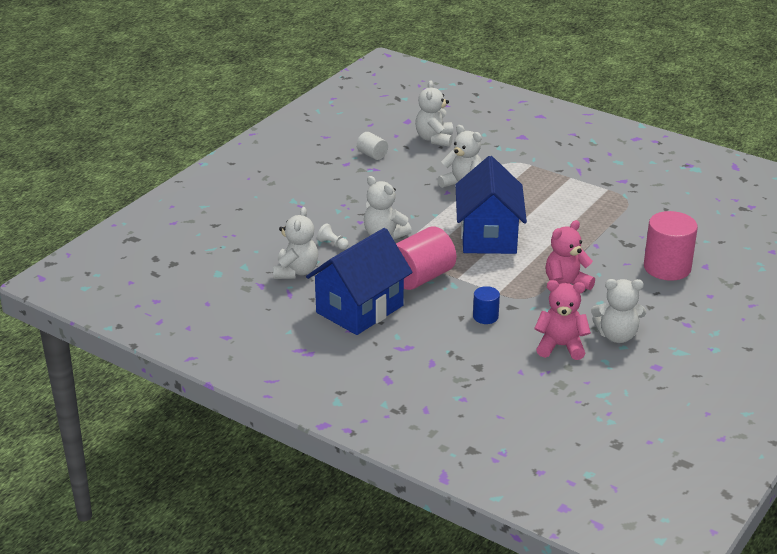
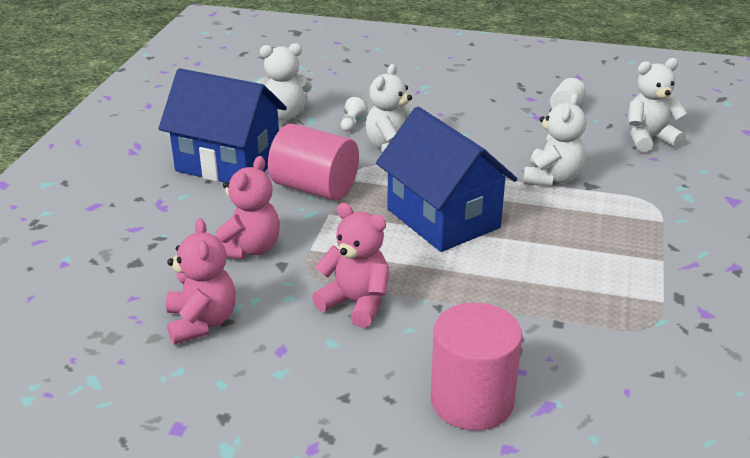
camera: 70 degrees right, 0 degrees up
blue house [456,156,527,254] -> blue house turned 75 degrees clockwise [376,107,517,252]
blue cylinder [473,286,500,324] -> pink teddy bear [216,156,280,259]
white teddy bear [591,279,646,343] -> none

